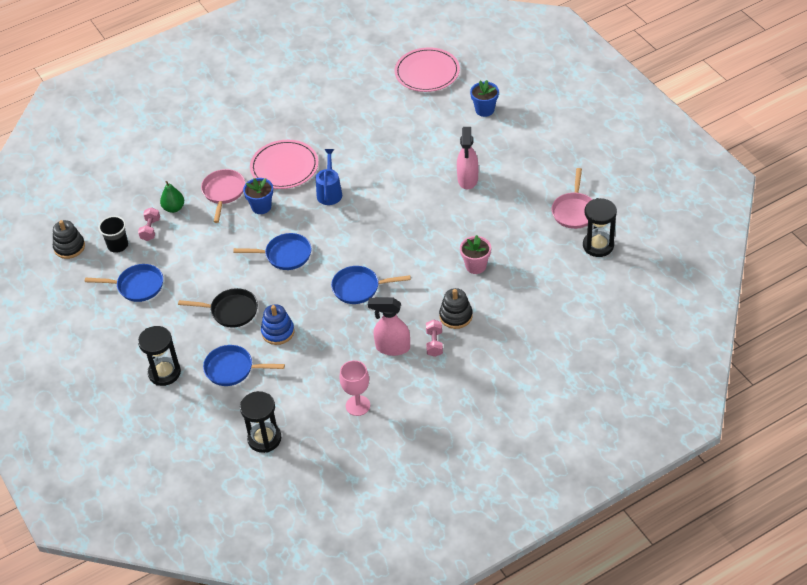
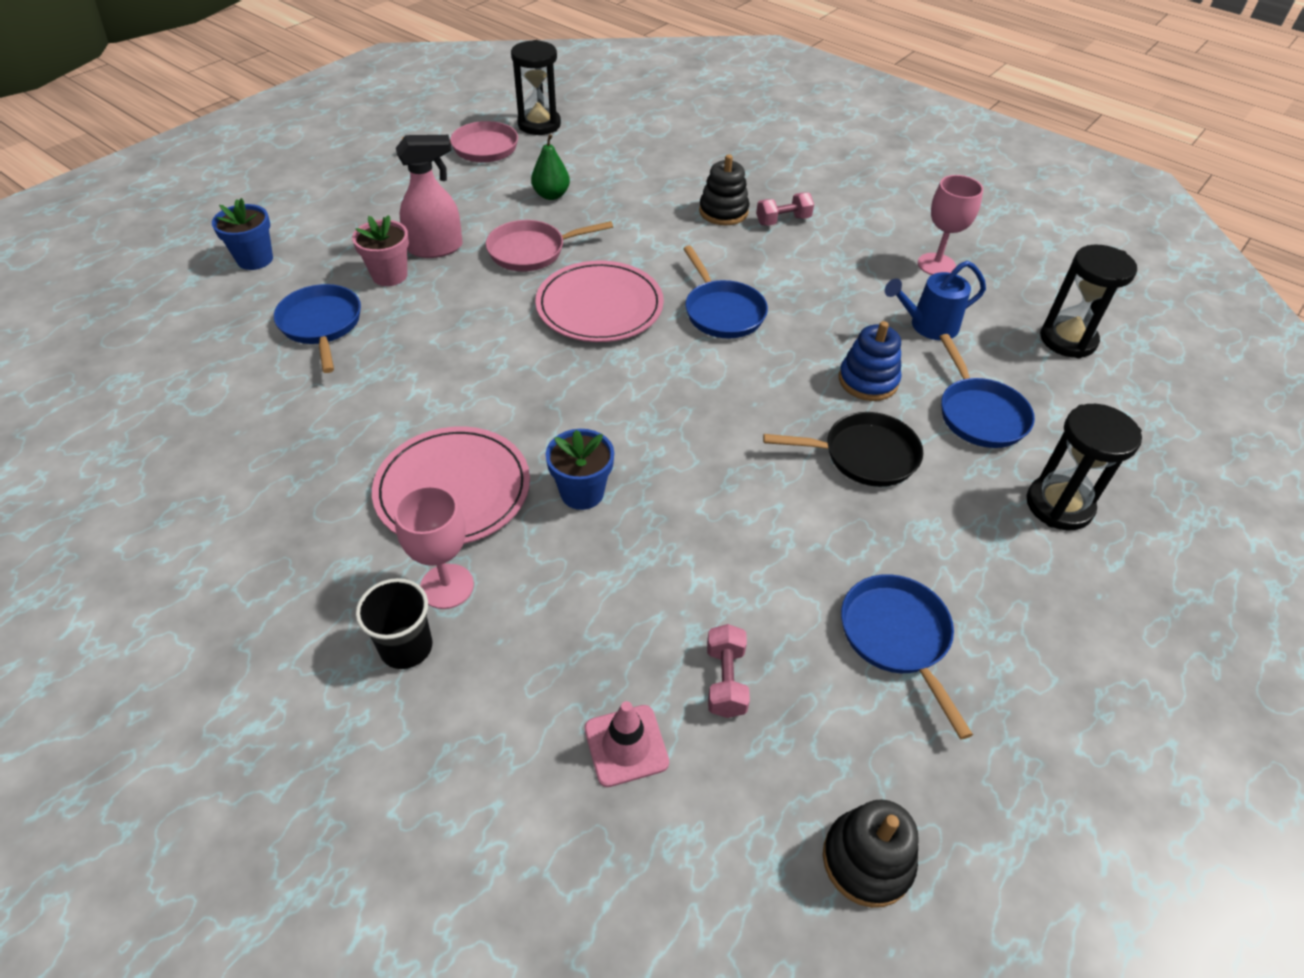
camera: 115 degrees left, 0 degrees up
black cup [99,216,128,253] -> black cup moved to [356,578,432,669]
pink dumbbell [138,207,160,241] -> pink dumbbell turned 75 degrees counterclockwise [707,624,750,718]
green pear [160,181,184,213] -> green pear moved to [531,134,570,200]
black pan [178,288,258,328] -> black pan turned 105 degrees clockwise [763,412,923,487]
pink pan [201,169,245,223] -> pink pan moved to [486,220,613,271]
blue pan [233,233,311,270] -> blue pan moved to [274,284,361,373]
blue watering can [316,149,342,205] -> blue watering can moved to [885,261,986,340]
pink spray bottle [368,297,410,356] -> none
pink plate [395,47,460,92] -> pink plate moved to [535,261,664,342]
pink flower pot [460,235,491,274] -> pink flower pot moved to [352,215,409,286]
none -> pink goblet [394,486,474,609]
none -> pink traffic cone [585,701,669,787]

